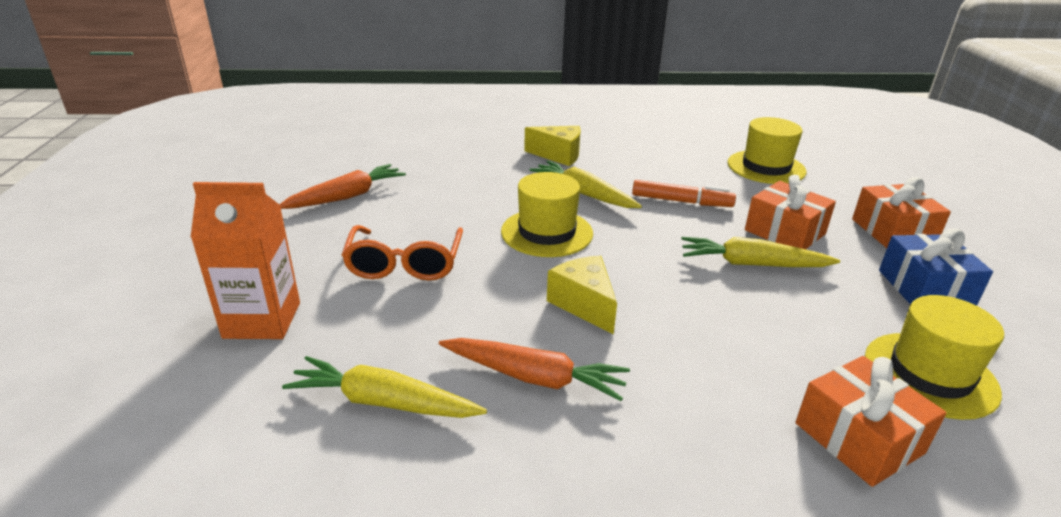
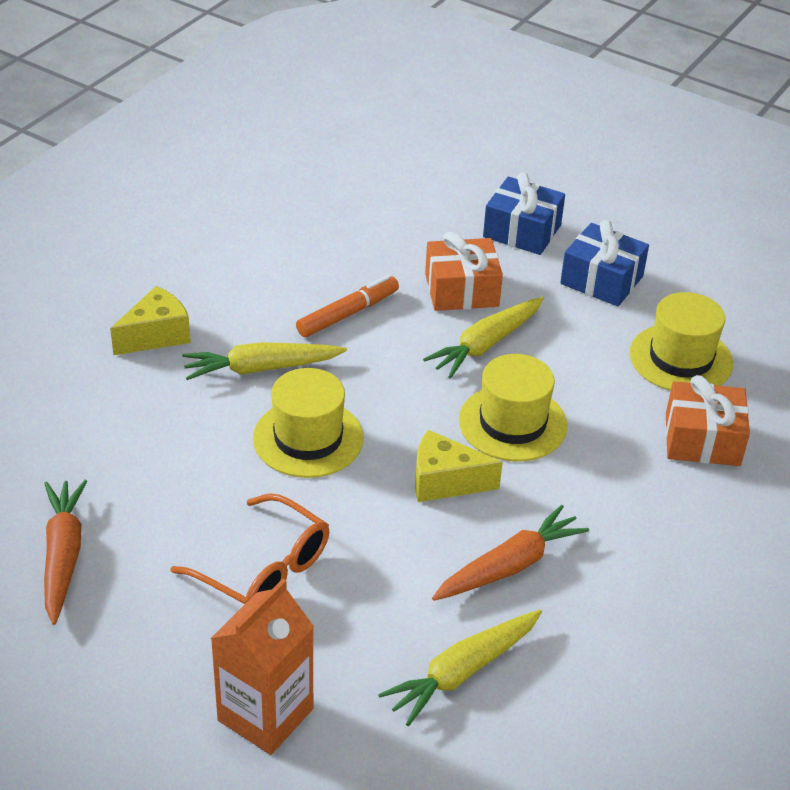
camera: 55 degrees left, 10 degrees up
yellow hat [728,117,806,184] -> yellow hat moved to [459,354,567,461]
orange gift [852,177,951,248] -> blue gift [483,172,565,255]

